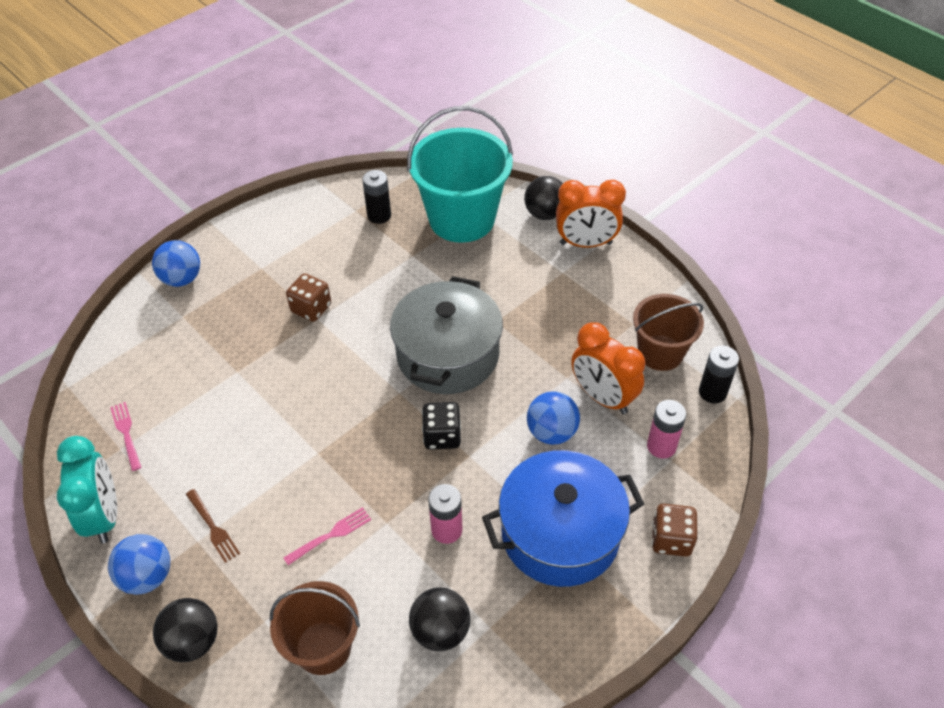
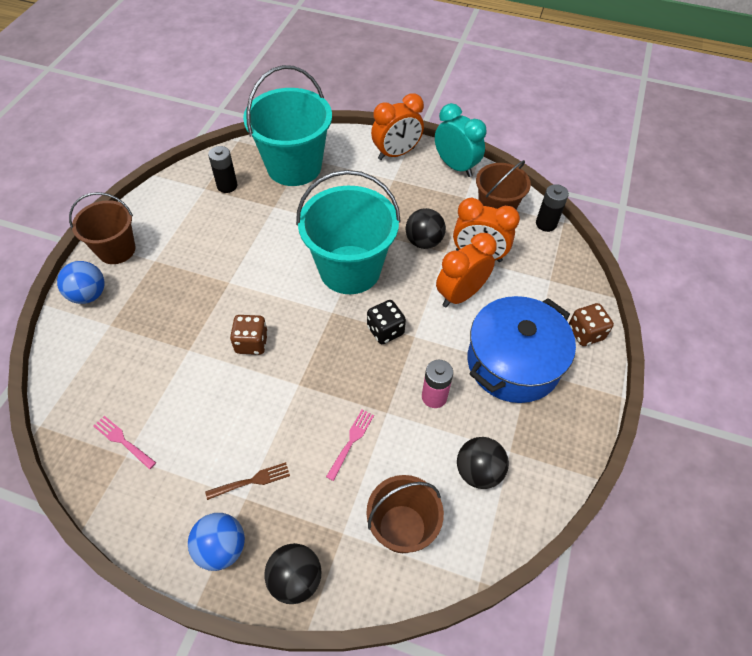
camera: 30 degrees left, 5 degrees up
turquoise clock [57,436,117,544] -> turquoise clock moved to [435,103,487,177]
brown fork [186,489,240,563] -> brown fork turned 45 degrees counterclockwise [205,462,290,500]
brown dice [286,273,331,322] -> brown dice moved to [230,315,268,355]
grey pot [390,276,503,394] -> turquoise bucket [296,170,401,294]
black ball [524,176,563,220] -> black ball moved to [406,208,446,249]
blue ball [527,391,580,445] -> orange clock [436,233,497,308]
pink battery [647,400,686,459] -> none
none -> brown bucket [69,192,135,264]

